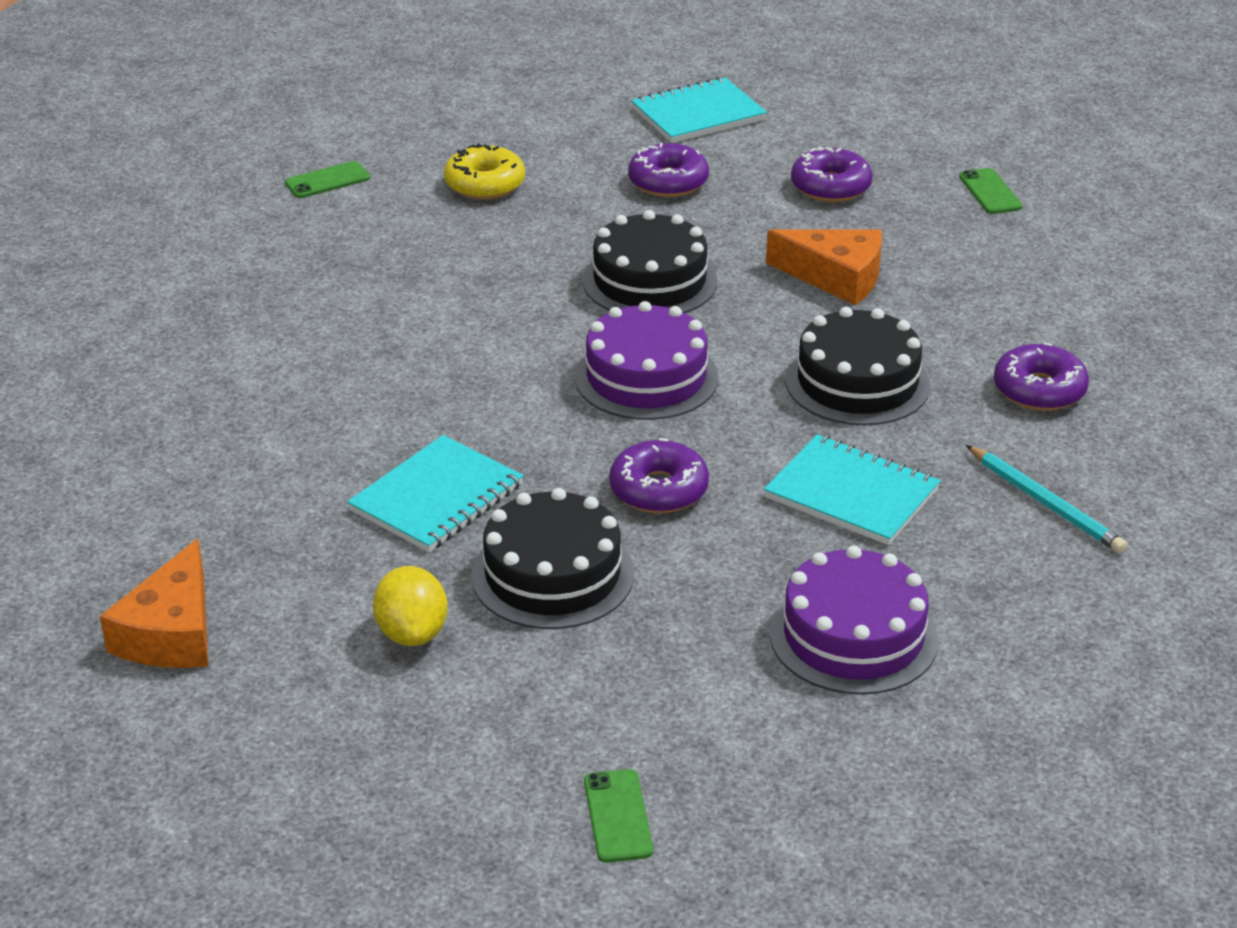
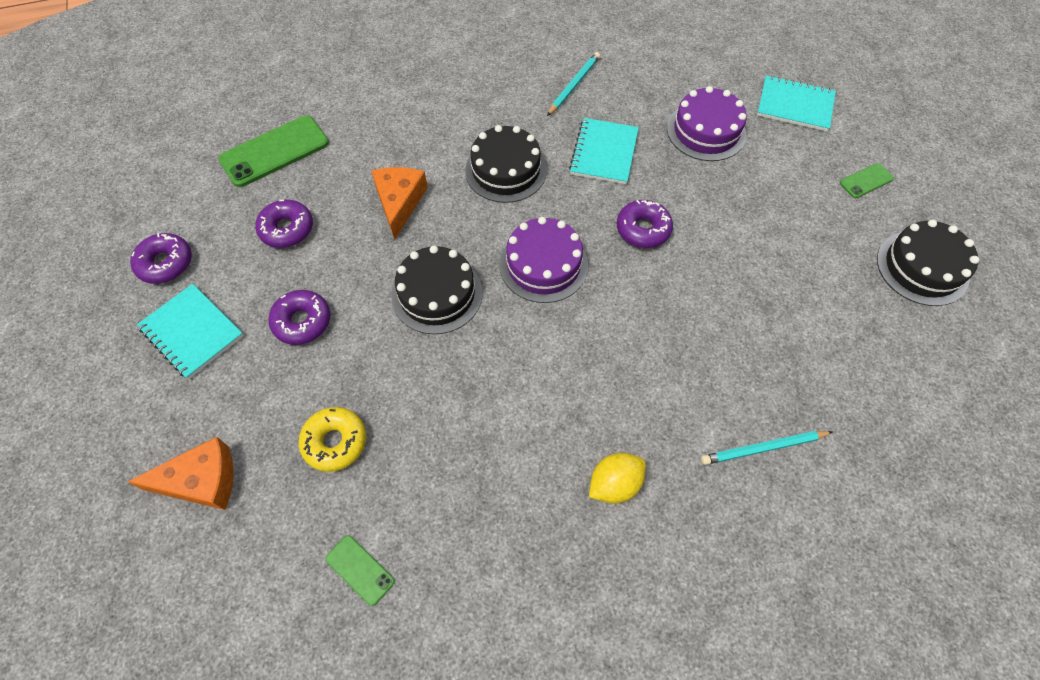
camera: 110 degrees left, 25 degrees up
orange cheese [100,539,208,668] -> orange cheese moved to [127,437,233,510]
turquoise notebook [347,435,524,552] -> turquoise notebook moved to [757,75,836,131]
yellow lemon [373,566,448,646] -> yellow lemon moved to [589,453,646,503]
black cake [471,488,634,629] -> black cake moved to [877,220,979,306]
green phone [959,168,1022,214] -> green phone [218,115,329,187], size x2.00
purple donut [994,342,1089,411] -> purple donut moved to [130,233,192,284]
none -> turquoise pencil [701,431,833,465]

